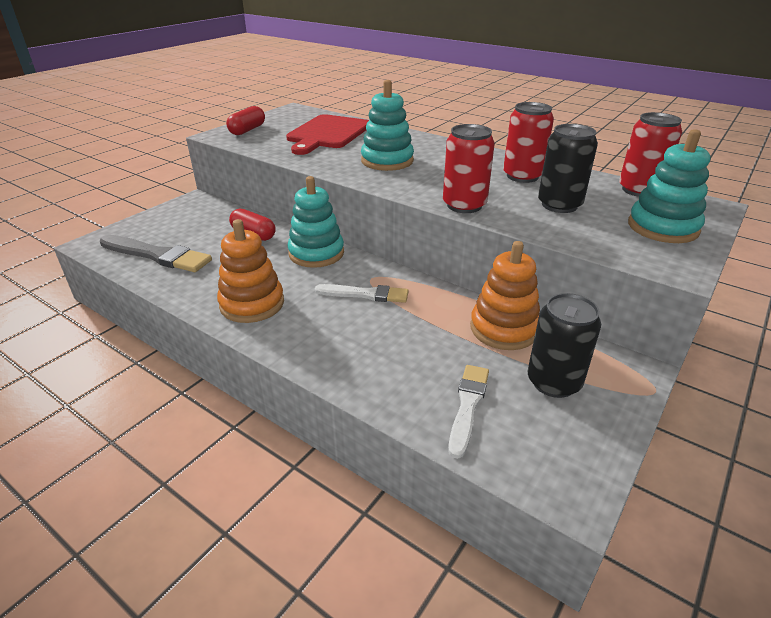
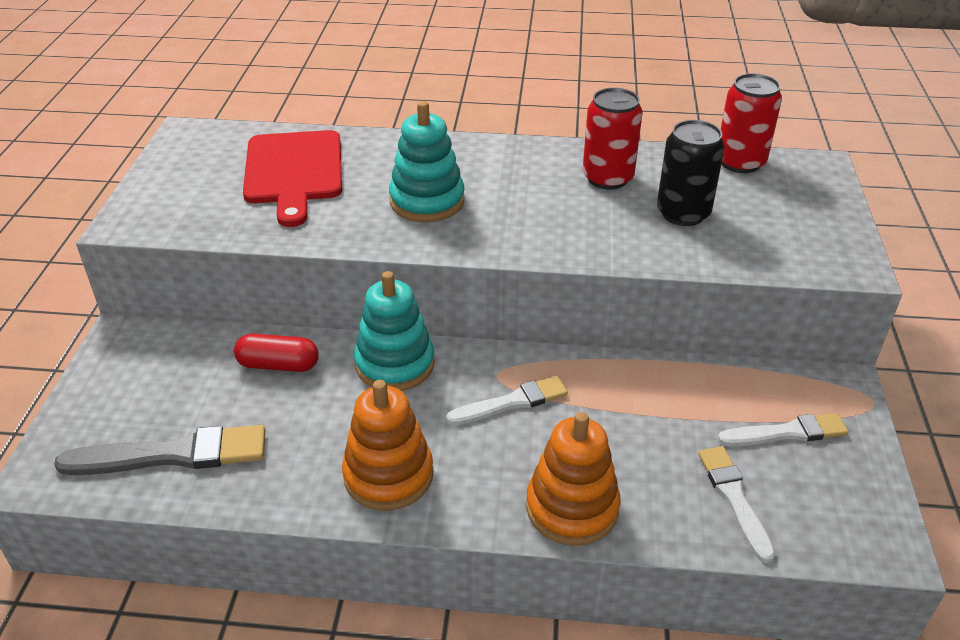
camera: 30 degrees left, 5 degrees up
red capsule [226,106,265,135] -> none
red can [443,124,495,213] -> none
orange stacking toy [470,241,540,350] -> orange stacking toy moved to [526,412,621,546]
black can [528,293,601,398] -> white brush [718,413,848,446]
turquoise stacking toy [628,129,711,243] -> none

